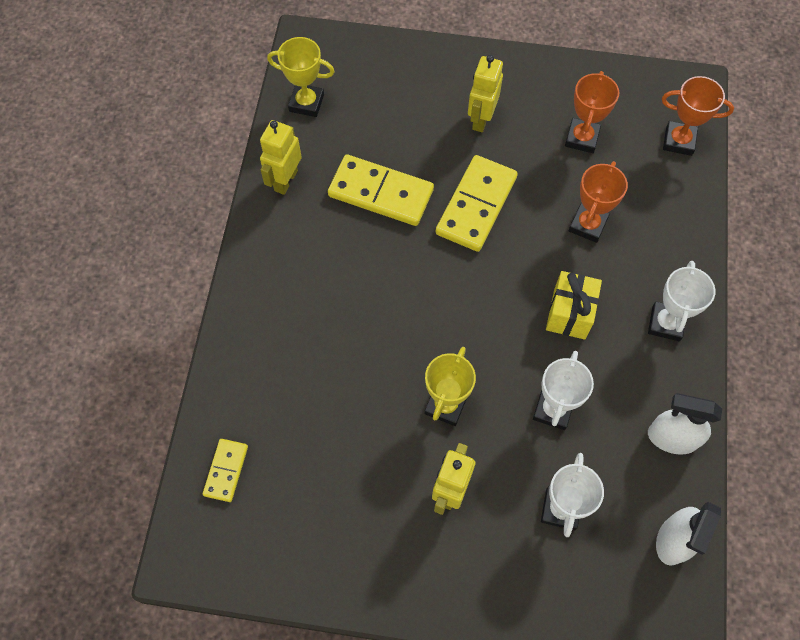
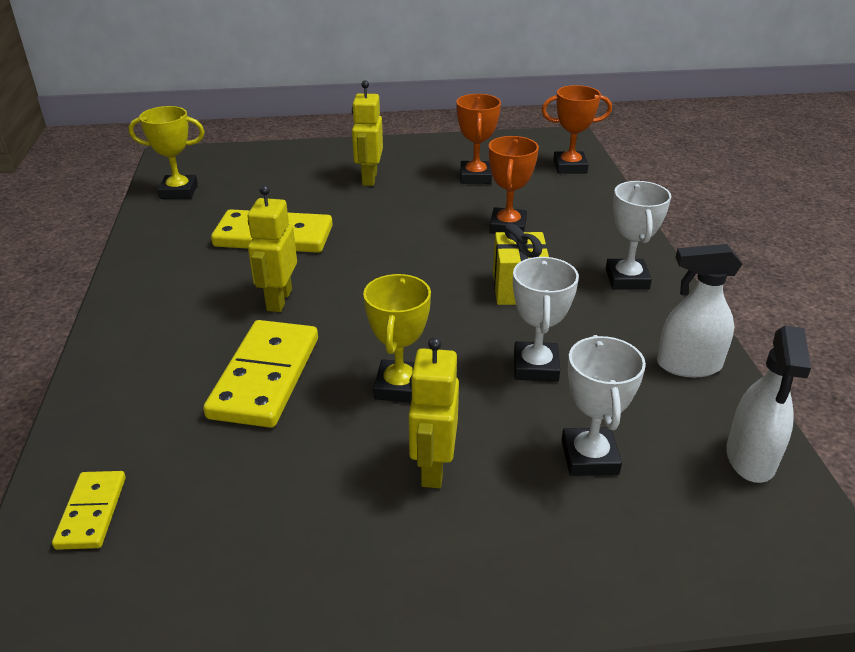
camera: 15 degrees left, 30 degrees down
yellow robot [260,120,302,195] -> yellow robot moved to [248,185,297,312]
yellow domino [436,155,518,252] -> yellow domino moved to [203,320,318,428]

